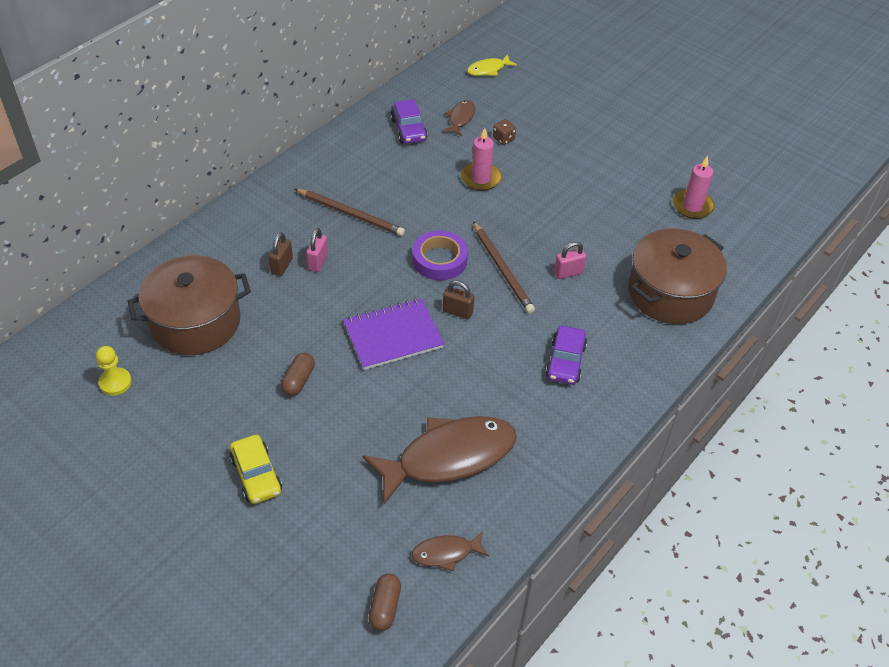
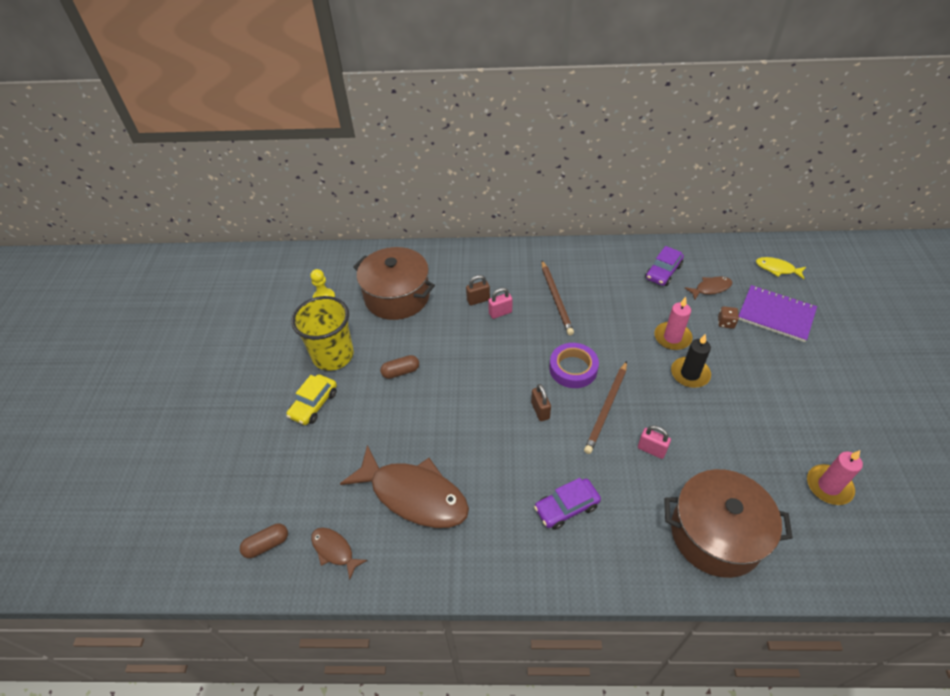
camera: 55 degrees right, 0 degrees up
purple notebook [343,298,444,370] -> purple notebook moved to [739,285,817,342]
none -> yellow cup [291,296,354,371]
none -> black candle [671,334,711,388]

